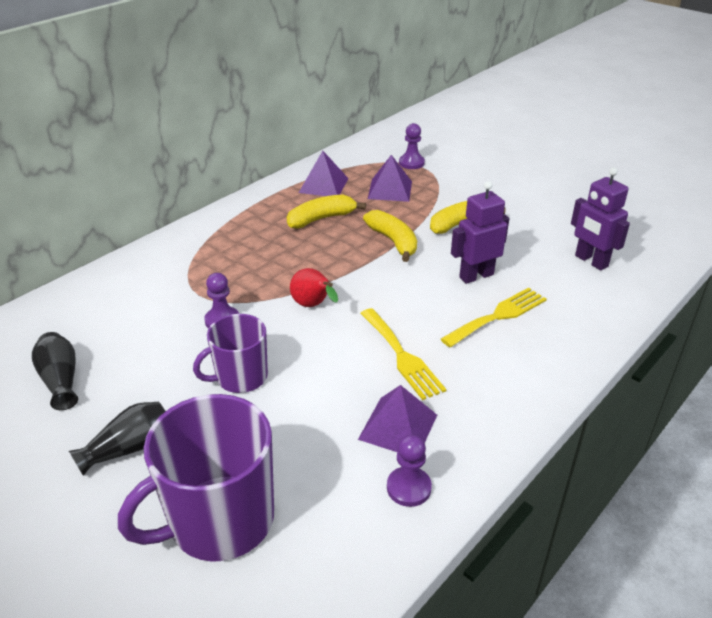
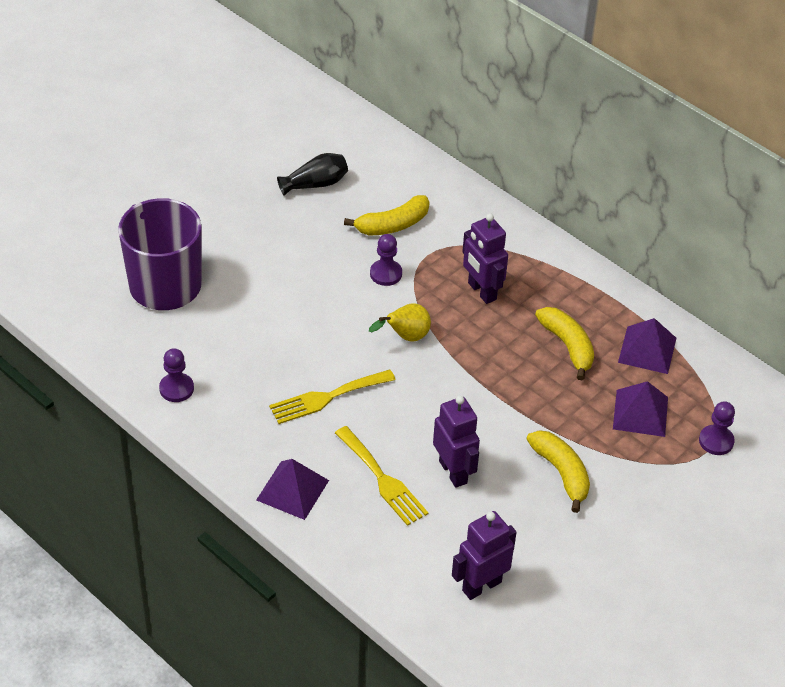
camera: 90 degrees right, 10 degrees up
black vase [69,402,166,476] -> none
purple mug [193,314,268,393] -> none
red pear [290,268,338,307] -> yellow pear [369,303,431,342]
purple pyramid [358,385,437,452] -> purple pyramid moved to [256,459,329,520]
yellow banana [363,210,417,262] -> yellow banana moved to [344,195,429,235]
none -> purple robot [462,213,508,304]

